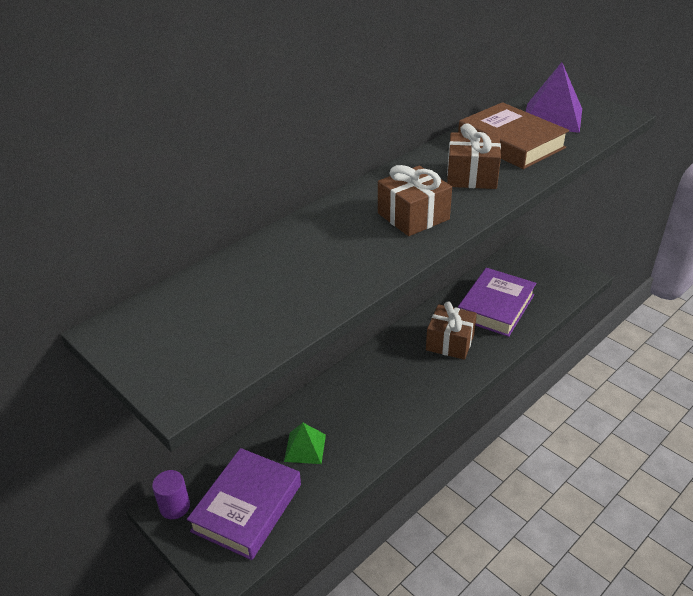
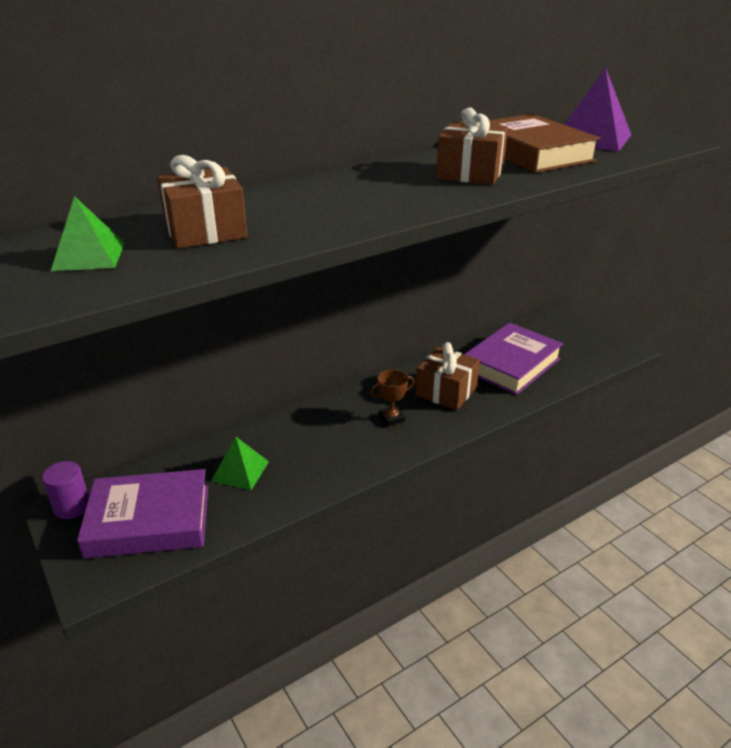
camera: 10 degrees right, 5 degrees down
purple book [187,448,301,560] -> purple book turned 45 degrees clockwise [77,469,208,559]
brown gift [378,165,452,236] -> brown gift moved to [157,155,247,249]
none -> green pyramid [51,196,125,271]
none -> brown trophy [370,369,415,426]

